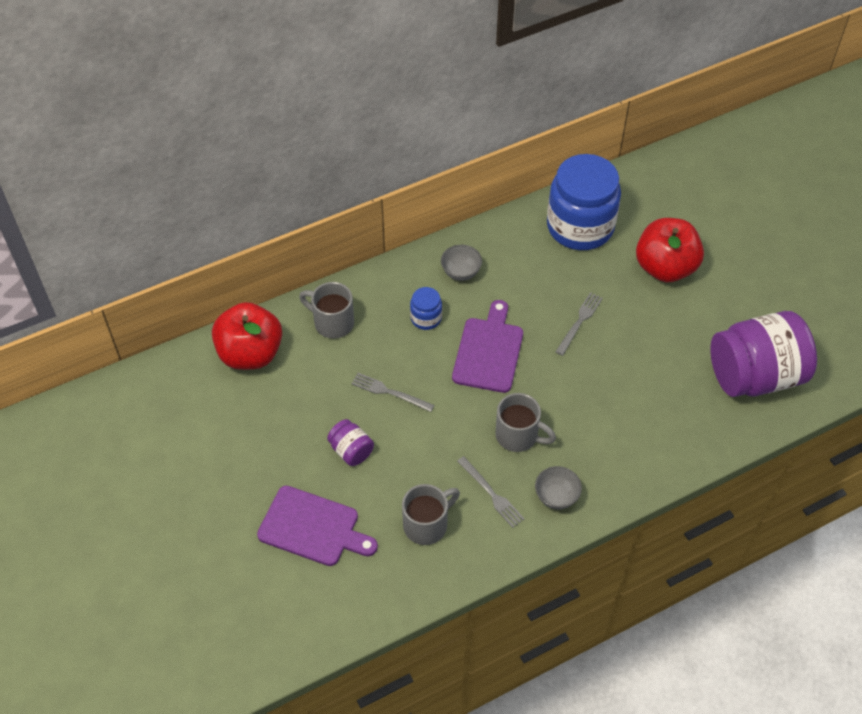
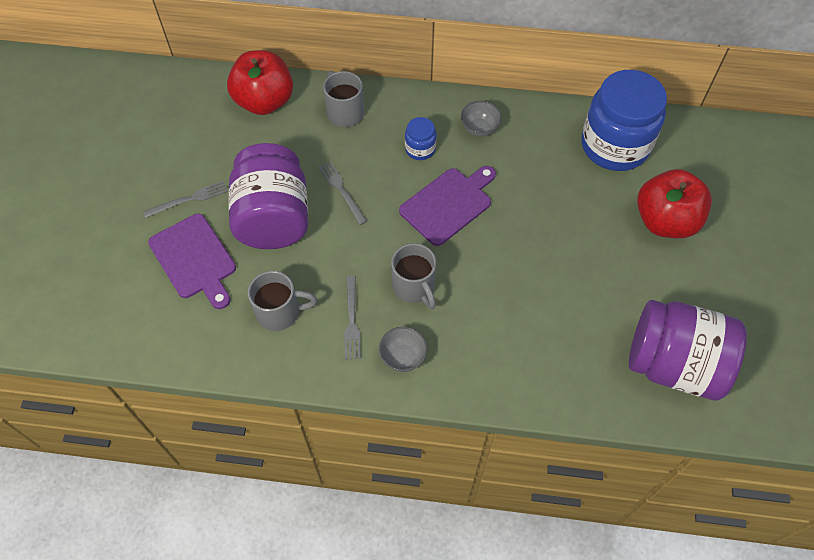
camera: 35 degrees right, 5 degrees up
purple jar [327,419,374,466] -> purple jar [228,143,308,249], size x2.28
grey fork [556,292,603,356] -> grey fork moved to [143,181,228,218]

